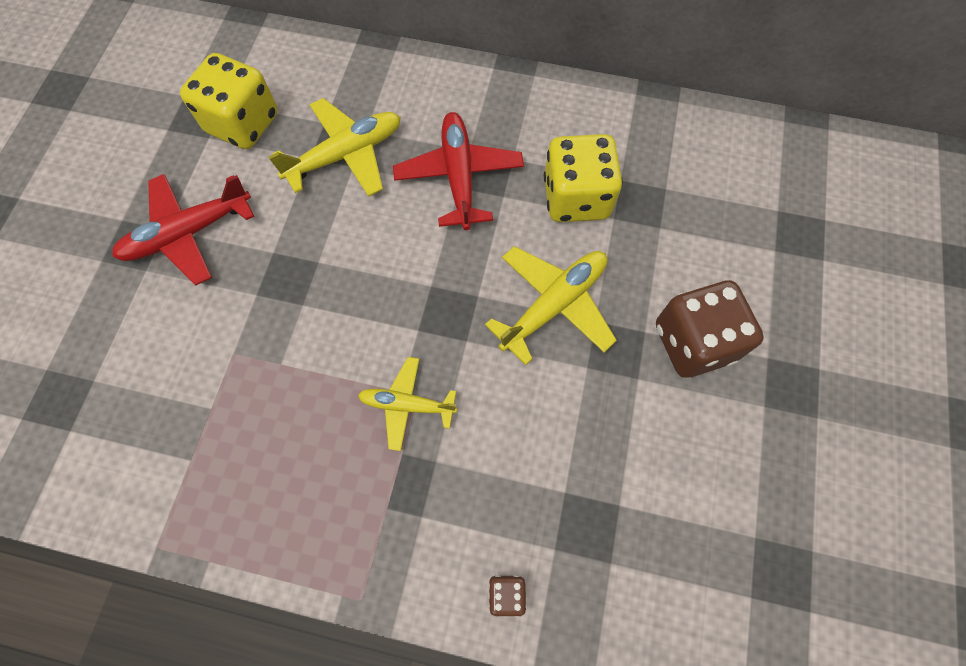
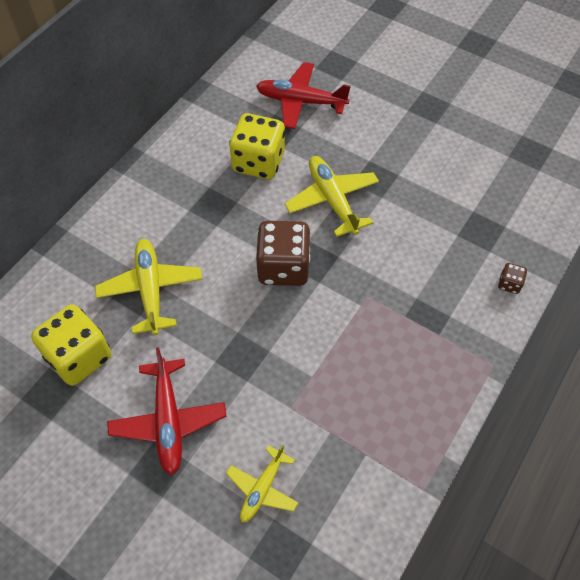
camera: 70 degrees left, 10 degrees down
yellow plane [358,357,457,451] -> yellow plane moved to [226,444,298,522]
red plane [393,112,524,230] -> red plane moved to [256,62,351,129]
brown dice [656,280,764,378] -> brown dice moved to [255,221,310,286]

